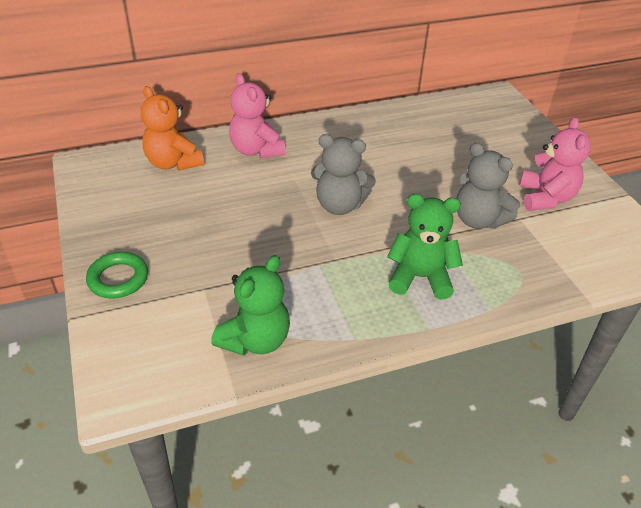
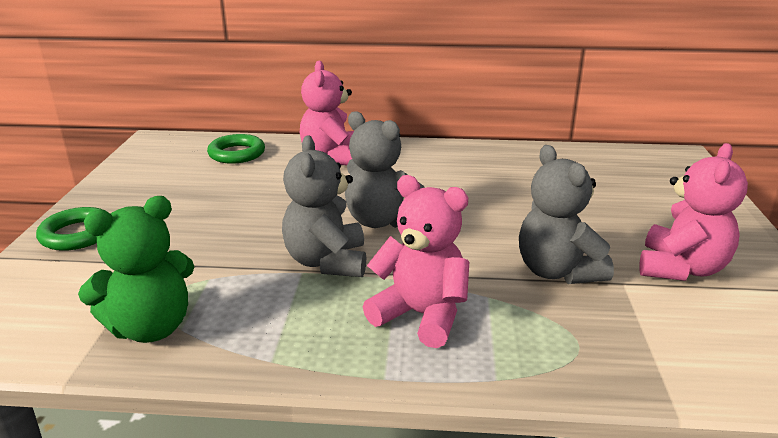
camera: 25 degrees right, 15 degrees down
orange teddy bear [141,86,204,171] -> green ring [207,134,265,164]
green teddy bear [387,194,463,300] -> pink teddy bear [363,175,469,348]
none -> grey teddy bear [282,135,366,277]

